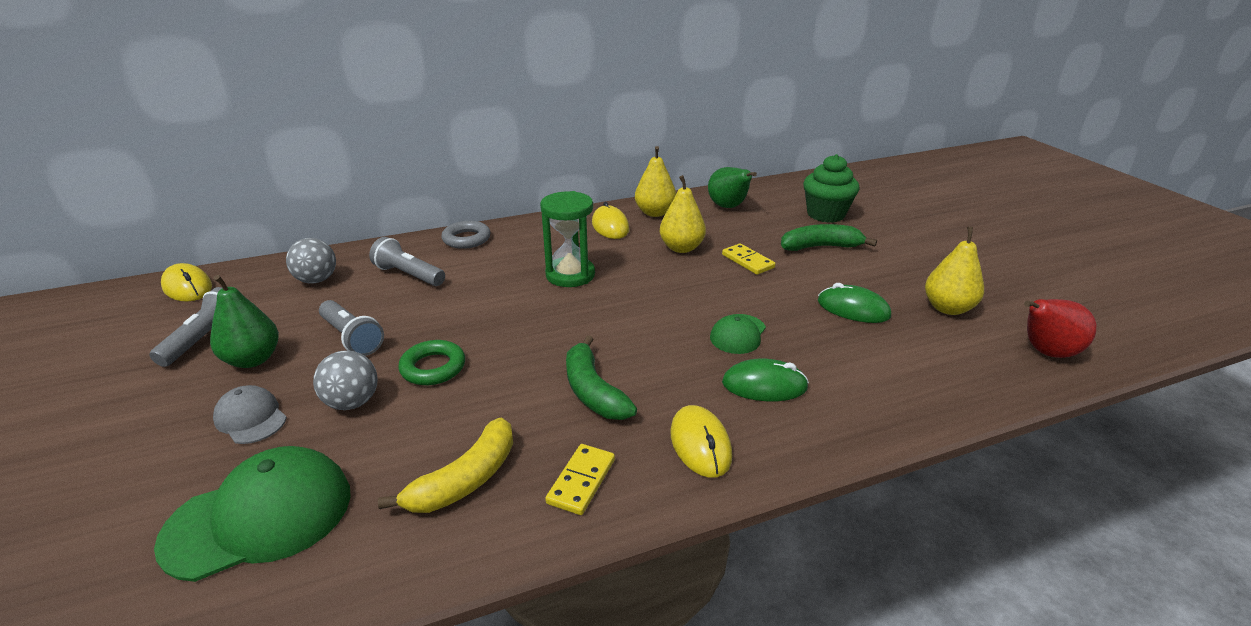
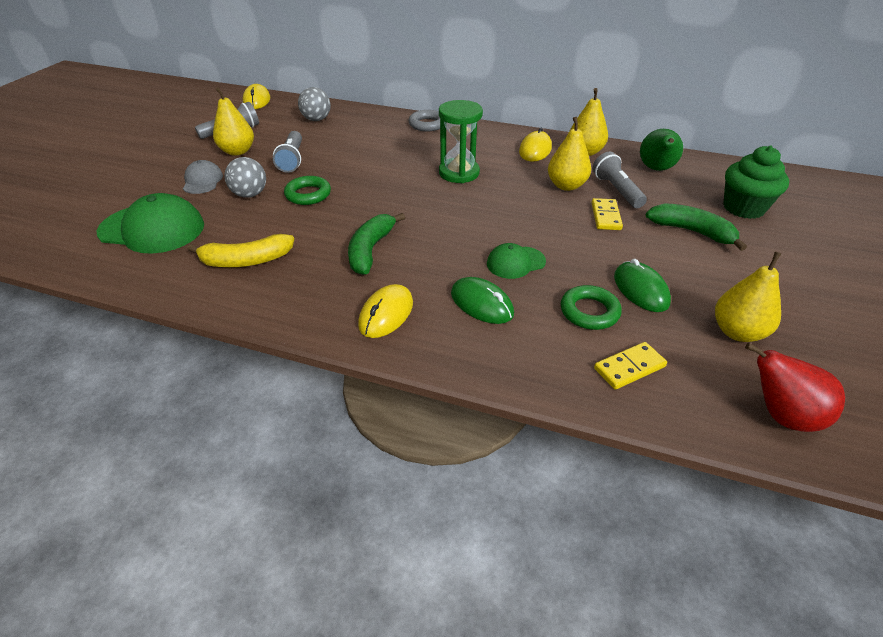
camera: 40 degrees right, 10 degrees up
green pear [210,275,279,368] -> yellow pear [213,87,254,156]
grey flashlight [369,237,445,286] -> grey flashlight moved to [593,152,647,208]
yellow domino [545,444,615,515] -> yellow domino moved to [594,342,667,390]
none -> green ring [561,285,622,330]

